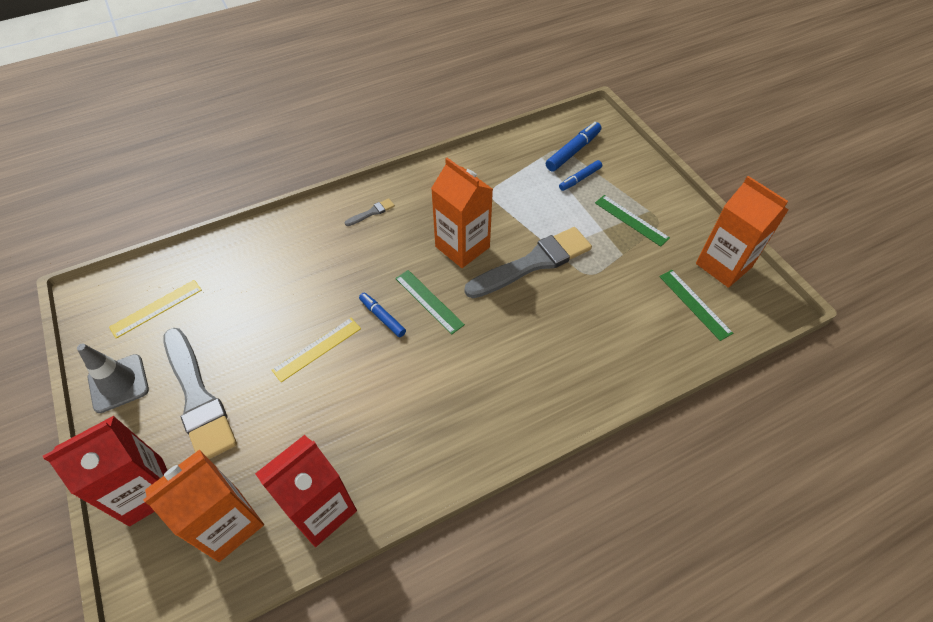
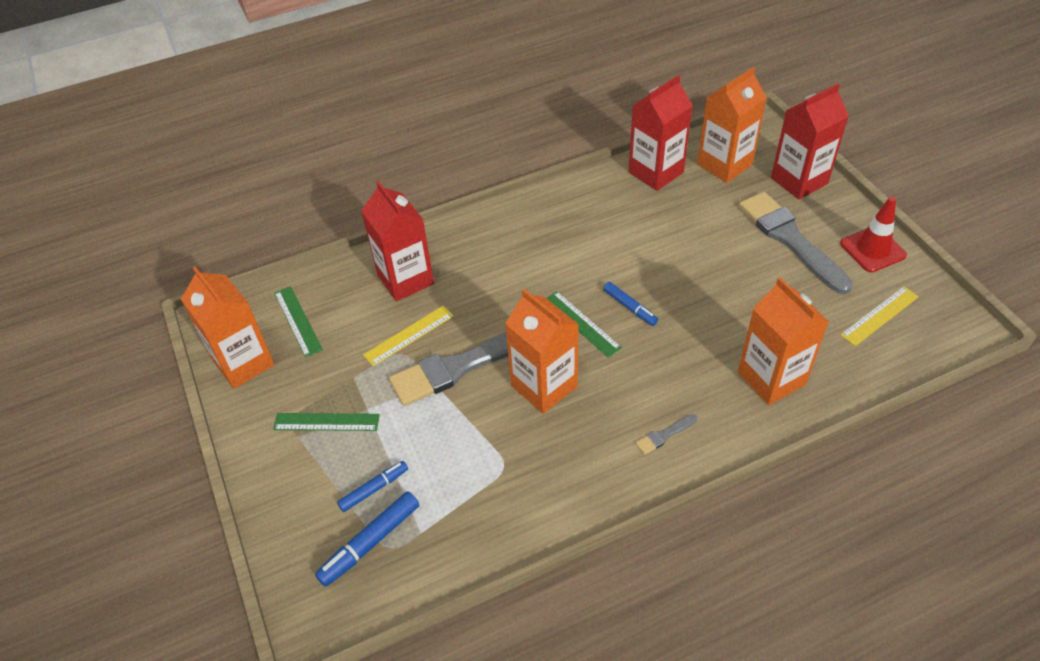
camera: 175 degrees left, 5 degrees down
grey traffic cone [77,344,149,413] -> red traffic cone [840,197,907,272]
yellow ruler [272,318,361,382] -> yellow ruler moved to [363,306,454,366]
green ruler [595,195,670,247] -> green ruler turned 45 degrees counterclockwise [273,413,380,431]
none -> red carton [361,181,434,302]
none -> orange carton [738,277,829,405]

